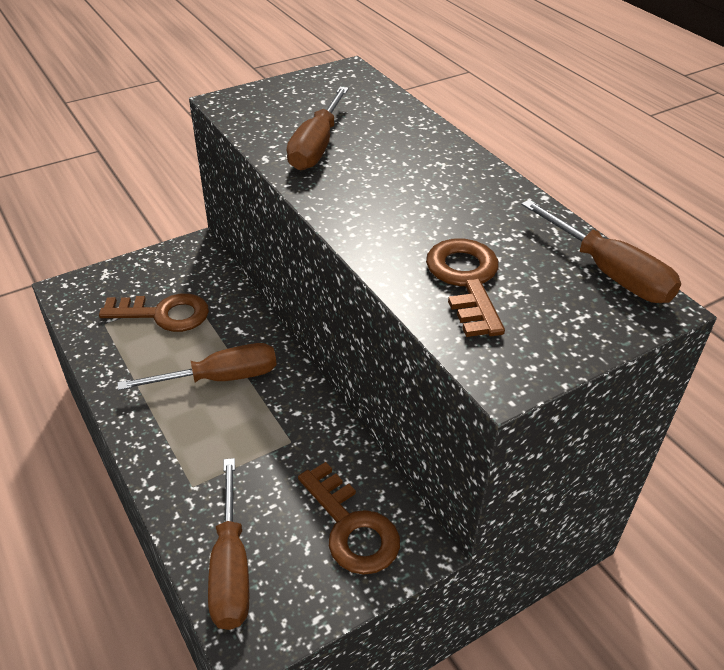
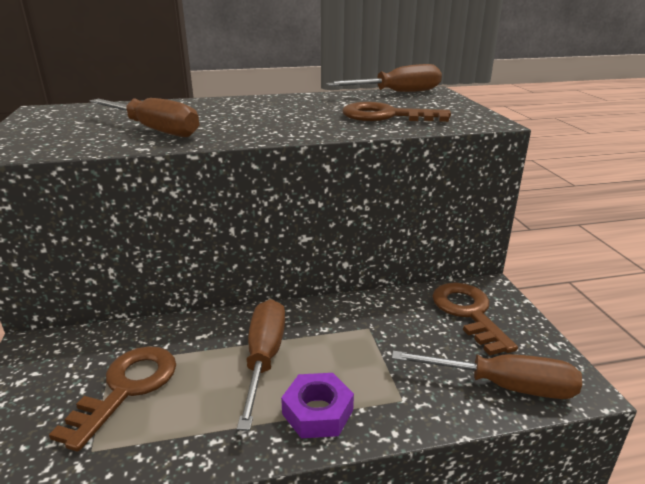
camera: 70 degrees left, 15 degrees down
brown key [298,462,400,575] -> brown key turned 90 degrees counterclockwise [432,283,518,356]
none -> purple nut [281,373,354,438]

